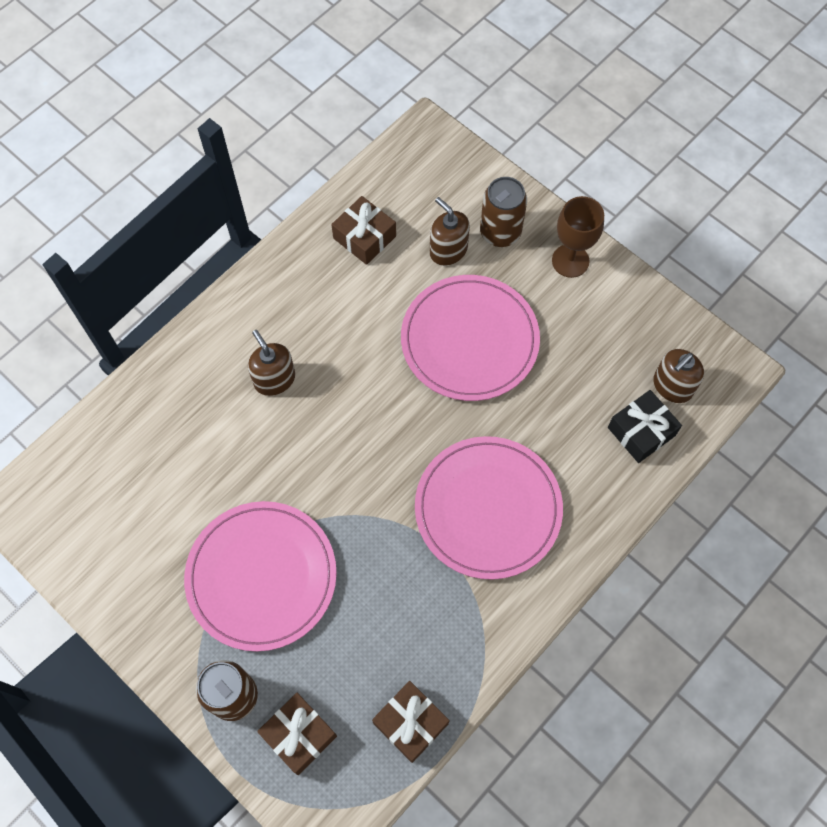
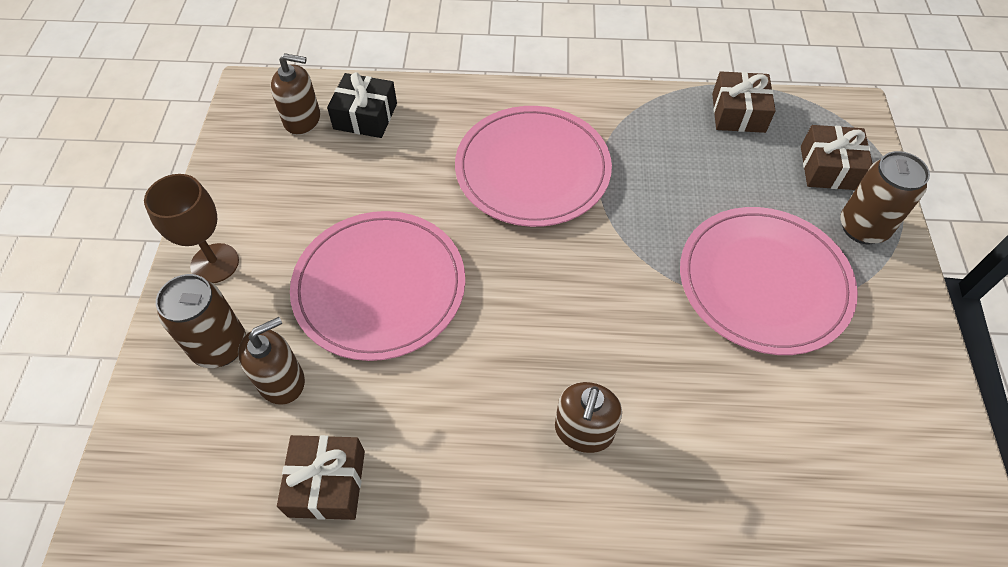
camera: 130 degrees left, 10 degrees down
brown soap dispenser [430,197,470,266] -> brown soap dispenser turned 135 degrees counterclockwise [238,317,305,405]

